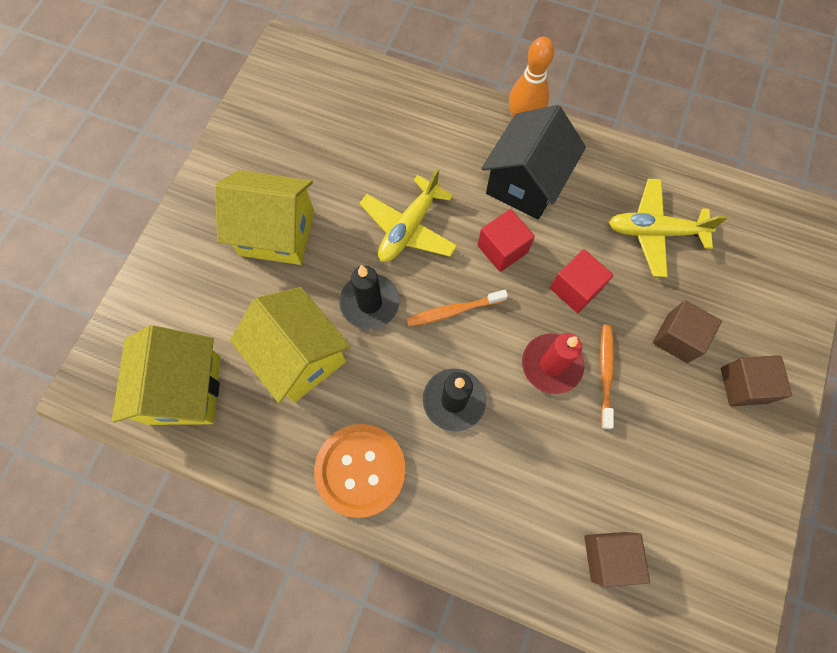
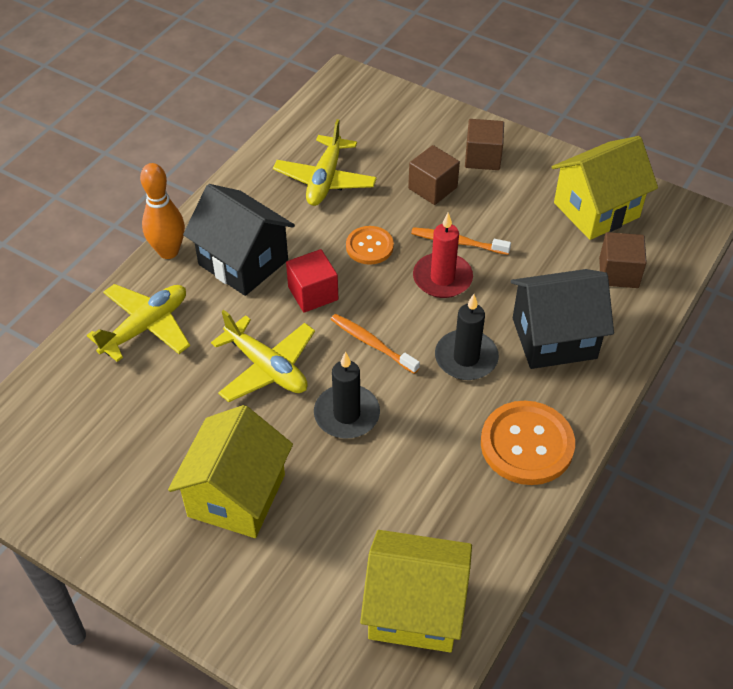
camera: 80 degrees left, 20 degrees down
yellow house [230,287,351,403] -> yellow house moved to [552,136,658,240]
orange toothbrush [406,290,508,326] -> orange toothbrush turned 135 degrees clockwise [331,314,420,374]
red cube [550,249,613,313] -> orange button [346,226,394,265]
none -> yellow plane [87,284,190,362]
none -> black house [511,269,614,369]

